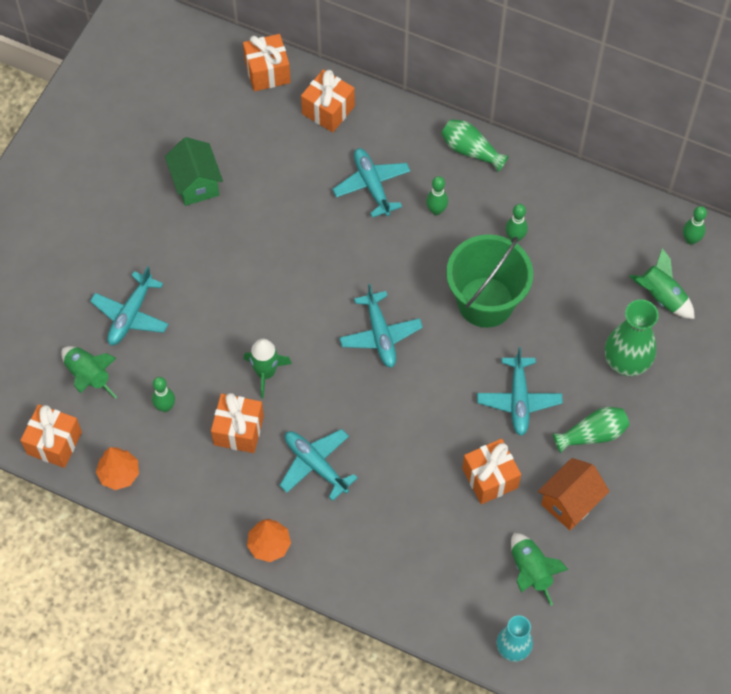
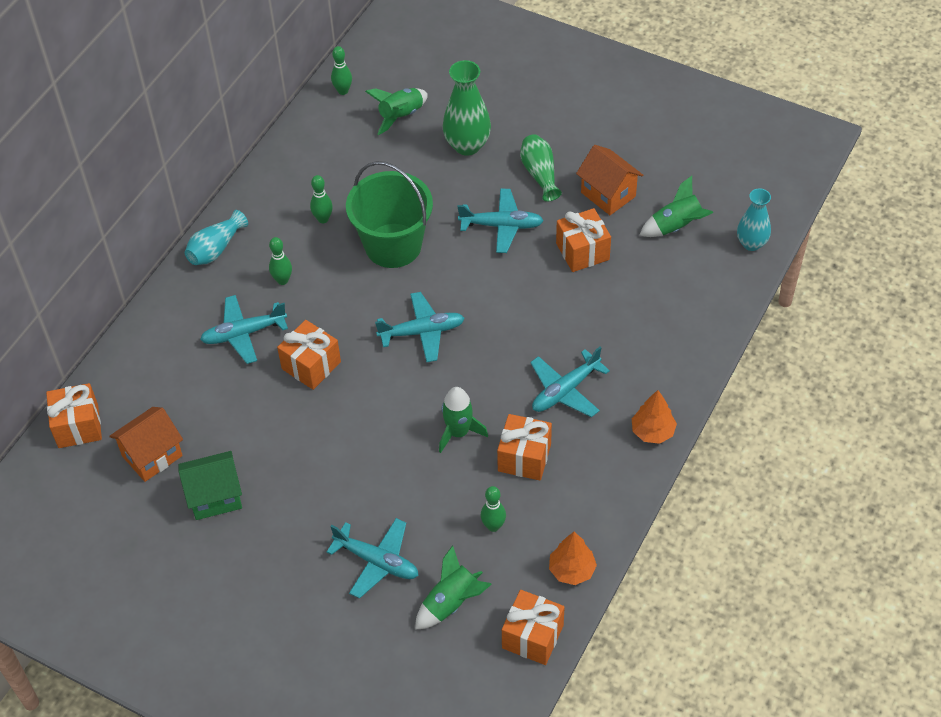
camera: 85 degrees left, 10 degrees down
orange gift [301,69,355,132] -> orange gift moved to [277,320,341,390]
green vase [441,119,509,172] -> turquoise vase [185,210,248,265]
none -> orange house [109,407,183,482]

